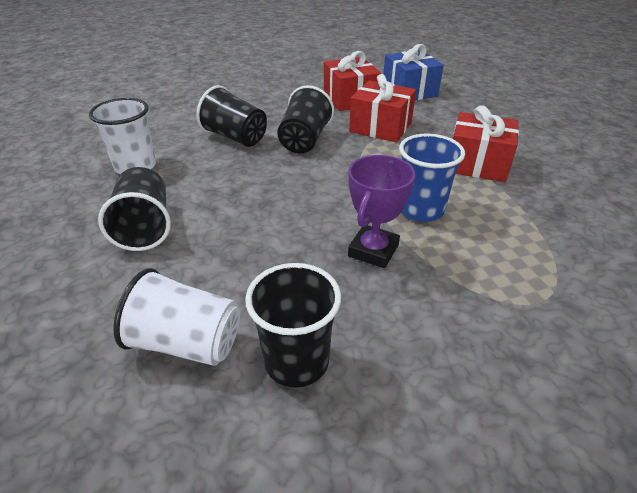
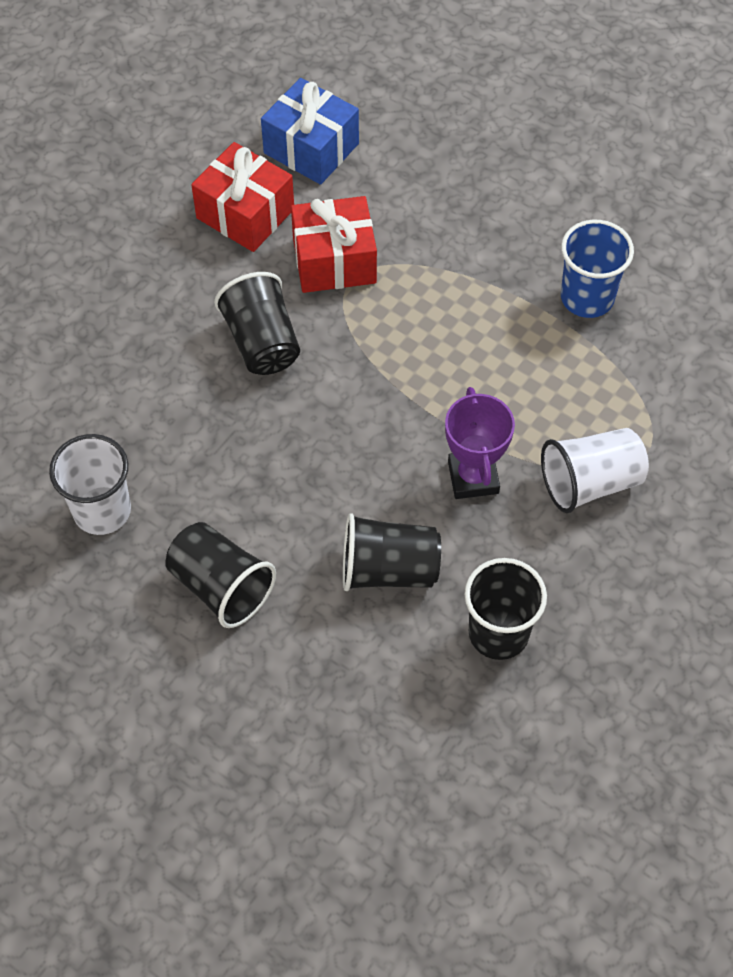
camera: 35 degrees left, 20 degrees up
white cup [113,268,240,366] -> white cup moved to [541,428,649,513]
black cup [196,85,267,147] -> black cup moved to [343,513,441,591]
blue cup [399,134,465,222] -> blue cup moved to [561,220,634,318]
red gift [453,105,519,182] -> none

